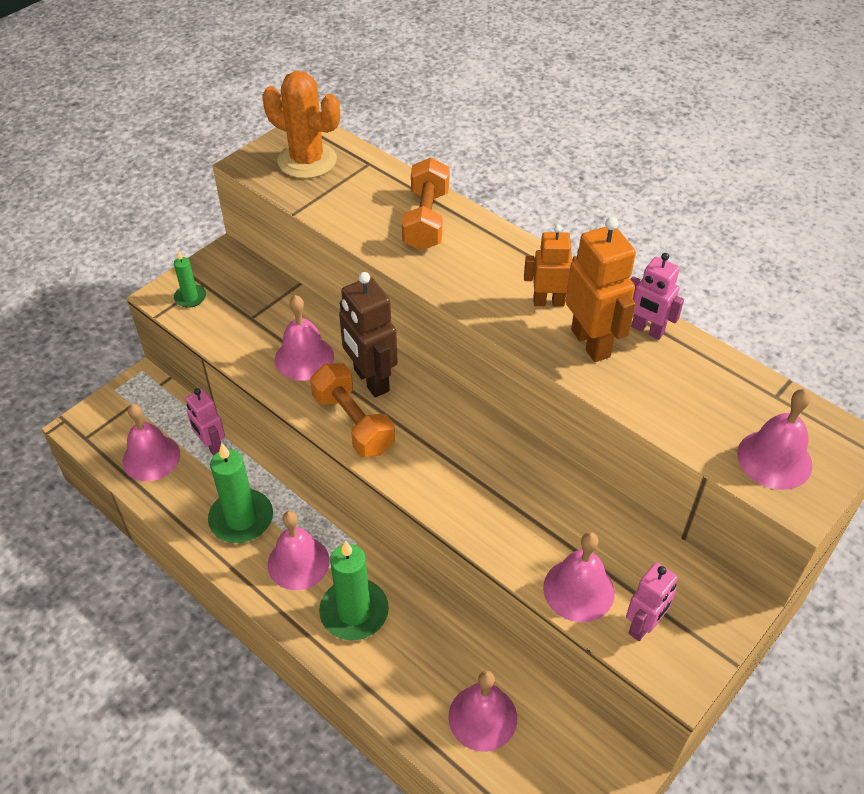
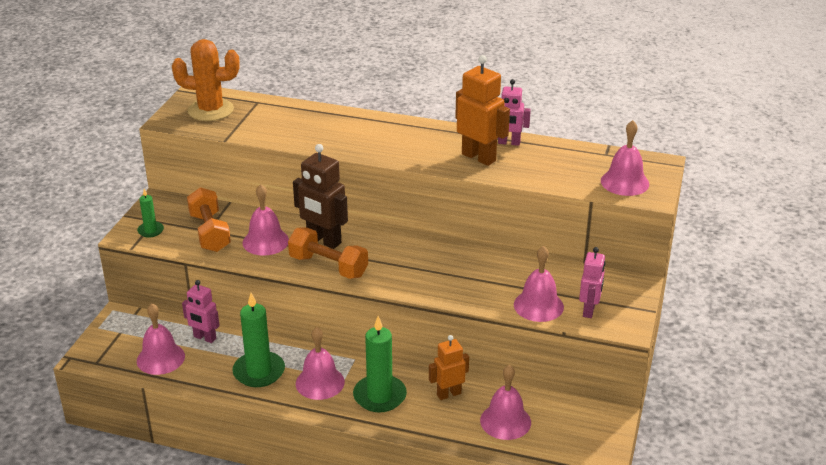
camera: 25 degrees left, 15 degrees down
orange dumbbell [402,157,450,251] -> orange dumbbell moved to [187,187,231,252]
orange robot [524,225,577,307] -> orange robot moved to [429,335,469,400]

